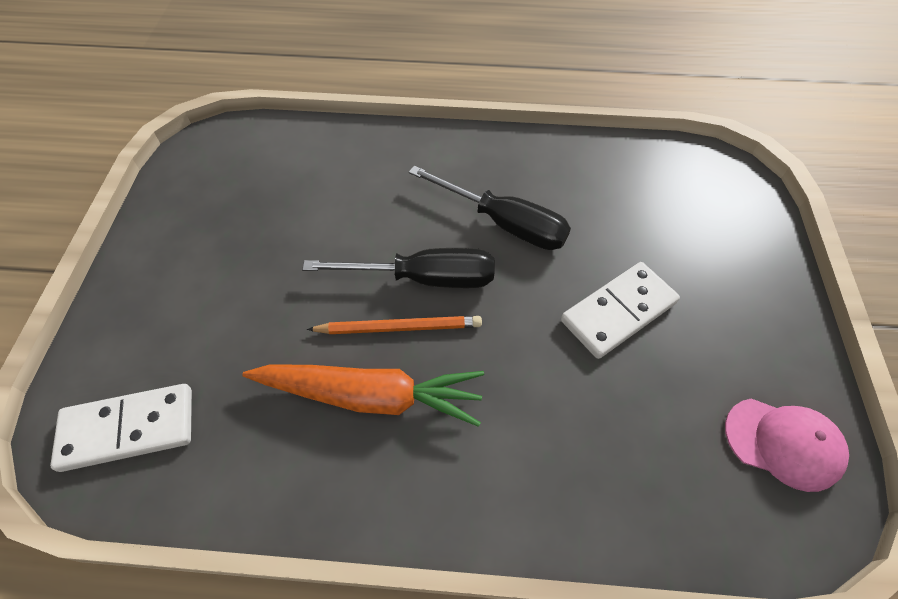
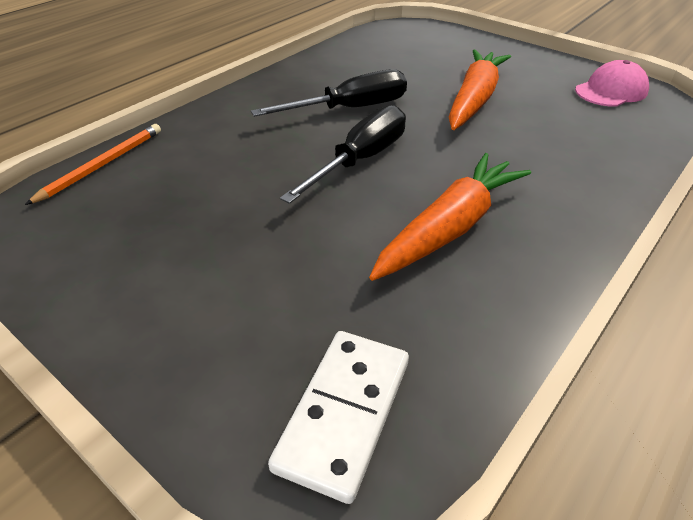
camera: 55 degrees left, 15 degrees down
orange pencil [307,316,482,334] -> orange pencil moved to [25,124,161,205]
white domino [561,262,680,359] -> orange carrot [449,50,511,130]

